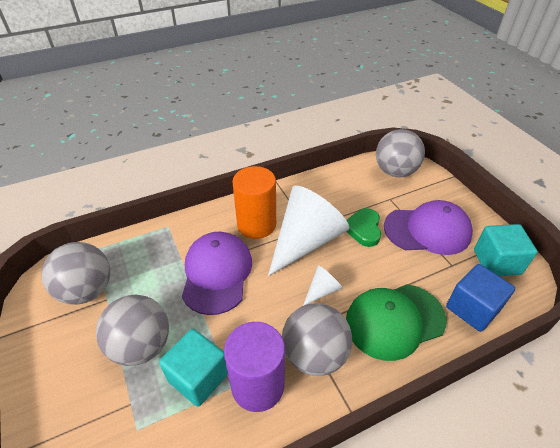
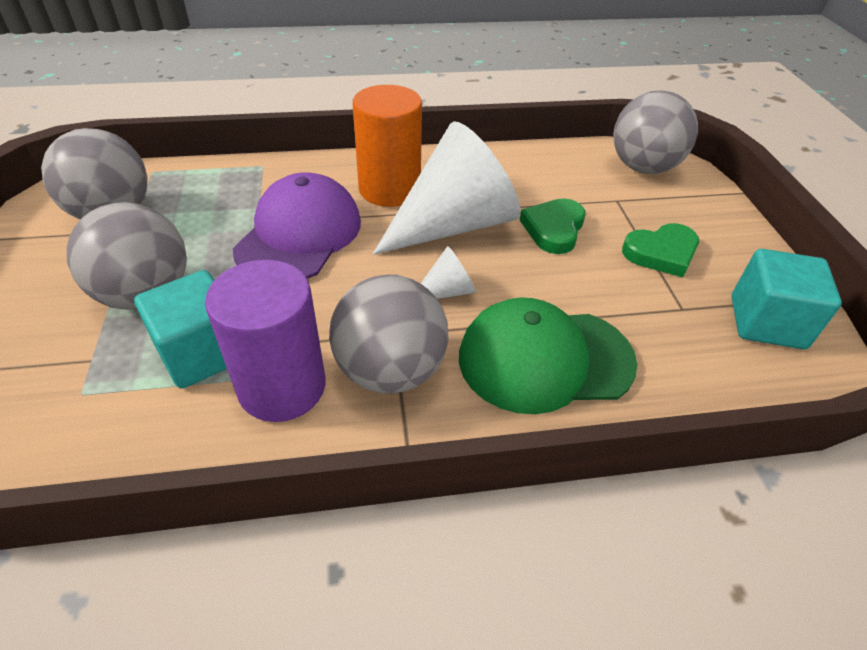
camera: 15 degrees right, 0 degrees up
purple cap [384,200,473,255] -> green heart [622,223,699,277]
blue cube [446,264,515,332] -> none

